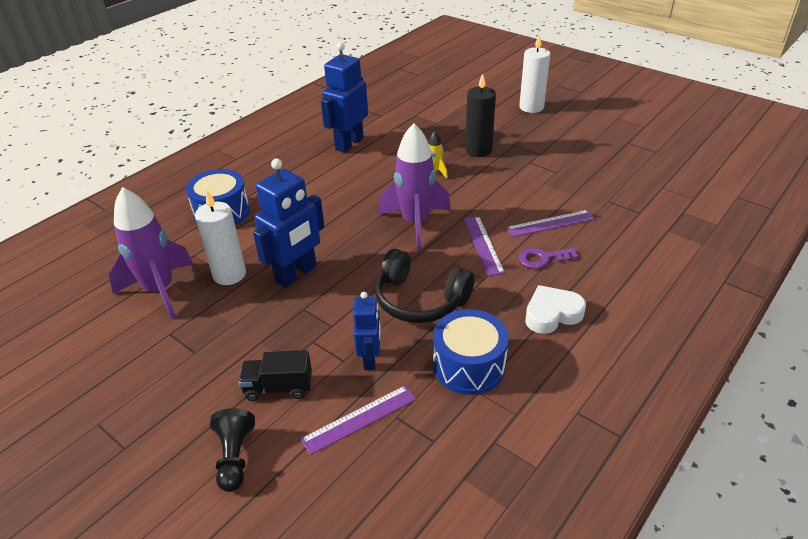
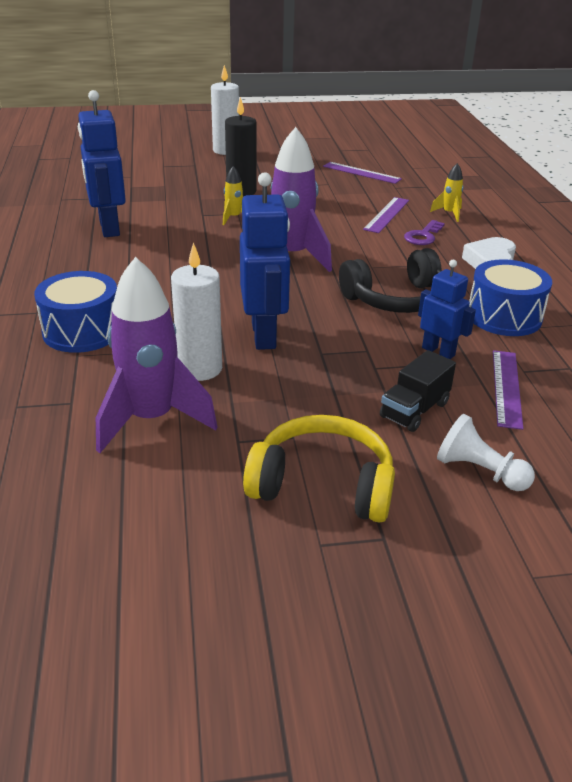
camera: 50 degrees left, 5 degrees down
black pawn [210,408,255,492] -> white pawn [437,414,535,491]
purple ruler [464,216,505,276] -> purple ruler moved to [323,162,402,184]
none -> yellow headphones [243,415,395,523]
none -> yellow rocket [430,163,464,222]

